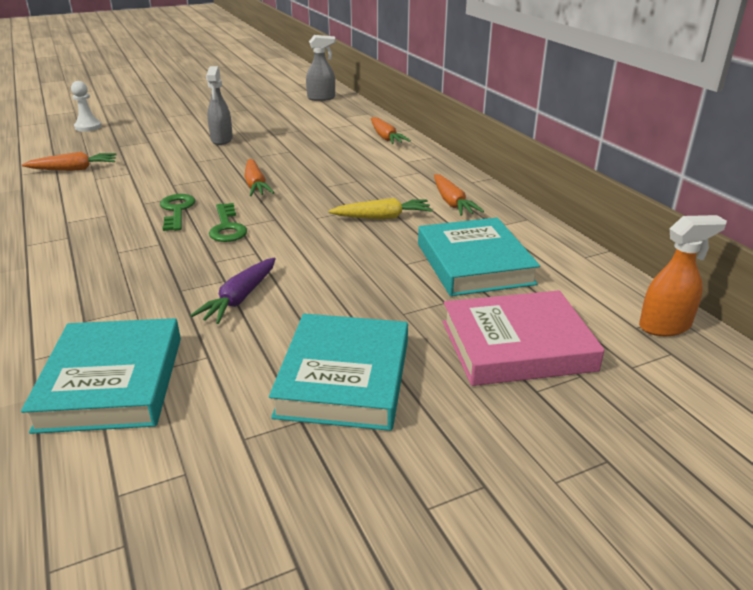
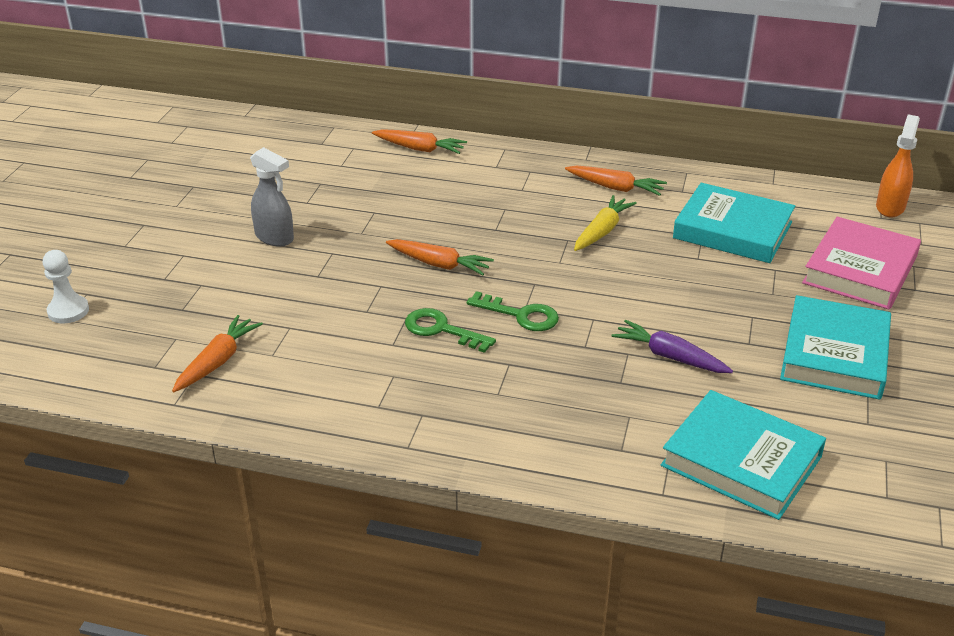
camera: 50 degrees left, 5 degrees up
purple carrot [190,258,276,324] -> purple carrot turned 150 degrees clockwise [612,320,733,373]
turquoise book [269,314,408,431] -> turquoise book turned 60 degrees clockwise [780,295,891,400]
grey spray bottle [306,35,336,101] -> none

